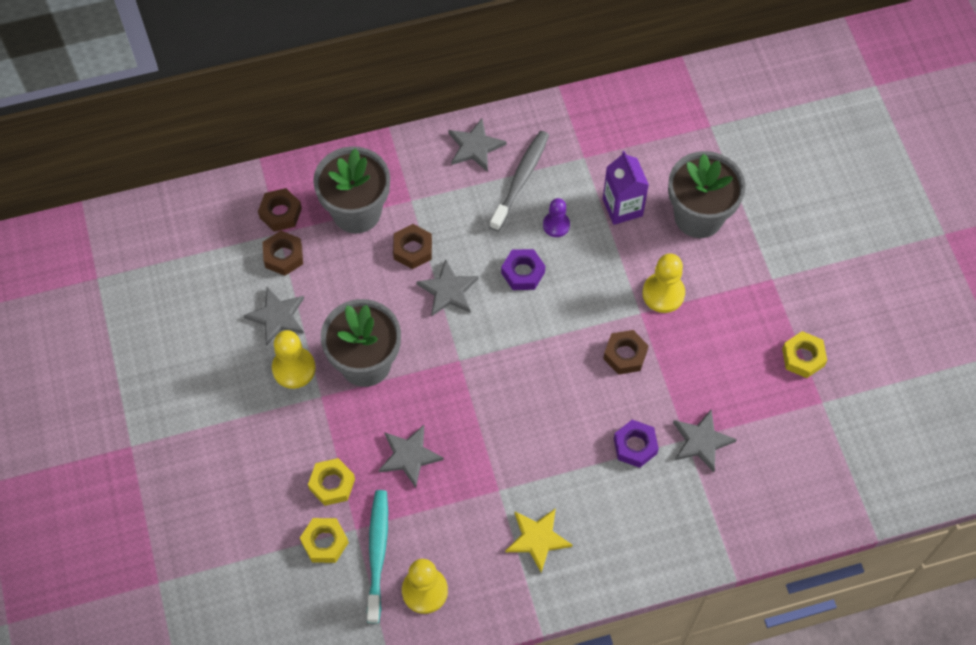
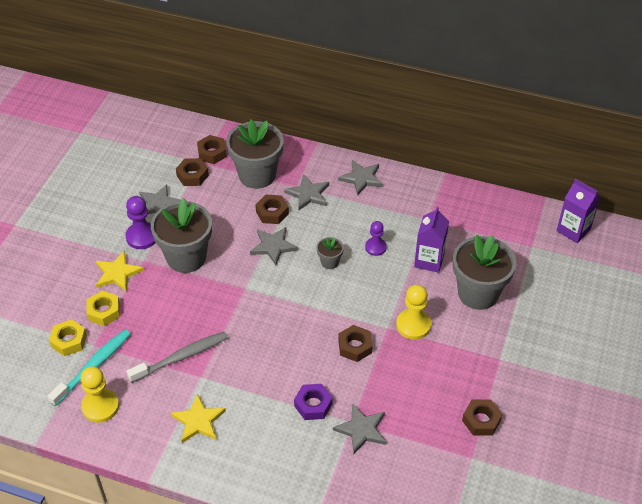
camera: 35 degrees right, 15 degrees down
yellow pawn [272,330,316,389] -> purple pawn [125,196,156,249]
grey star [379,425,444,488] -> grey star moved to [284,174,329,210]
grey toothbrush [490,131,549,231] -> grey toothbrush moved to [127,332,227,383]
purple nut [501,249,545,290] -> grey flower pot [317,237,344,269]
yellow nut [782,331,827,378] -> brown nut [462,400,502,436]
none -> yellow star [96,251,144,292]
none -> purple carton [557,179,601,243]

